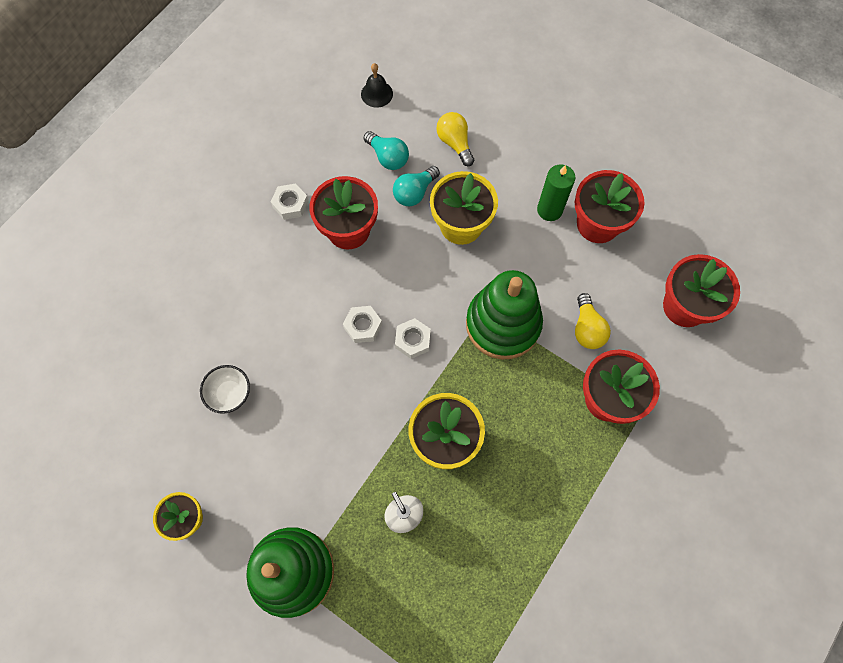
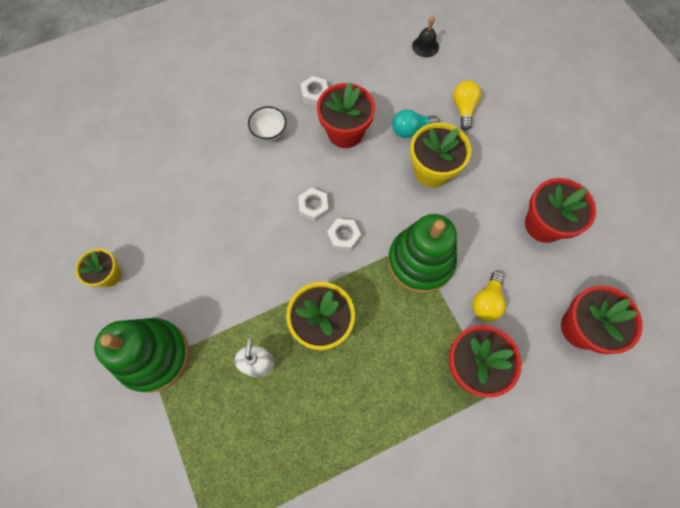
camera: 30 degrees right, 0 degrees up
white bowl [200,365,250,414] -> white bowl moved to [248,106,287,141]
turquoise light bulb [363,131,409,170] -> none
green candle [537,164,575,221] -> none

